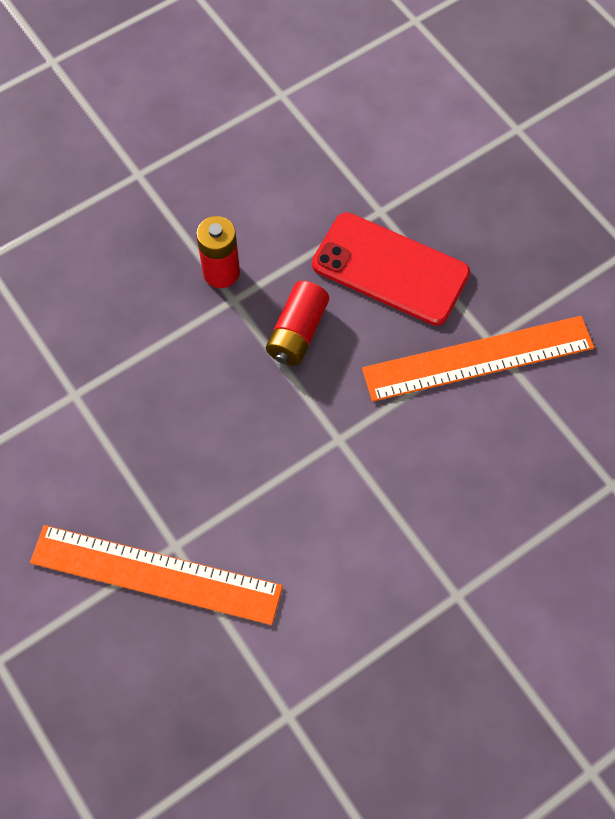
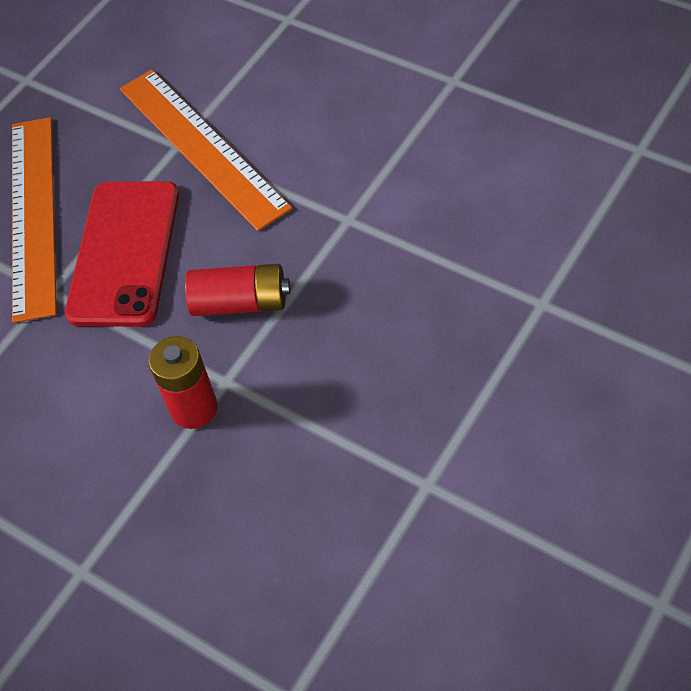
camera: 105 degrees left, 10 degrees down
orange ruler [30,525,283,625] -> orange ruler moved to [12,117,57,323]

